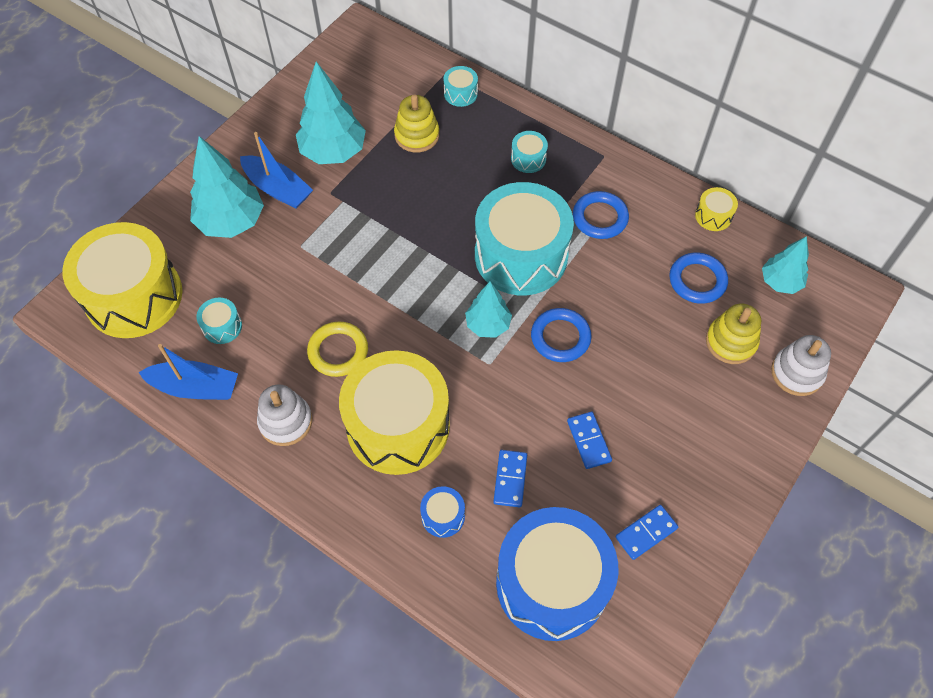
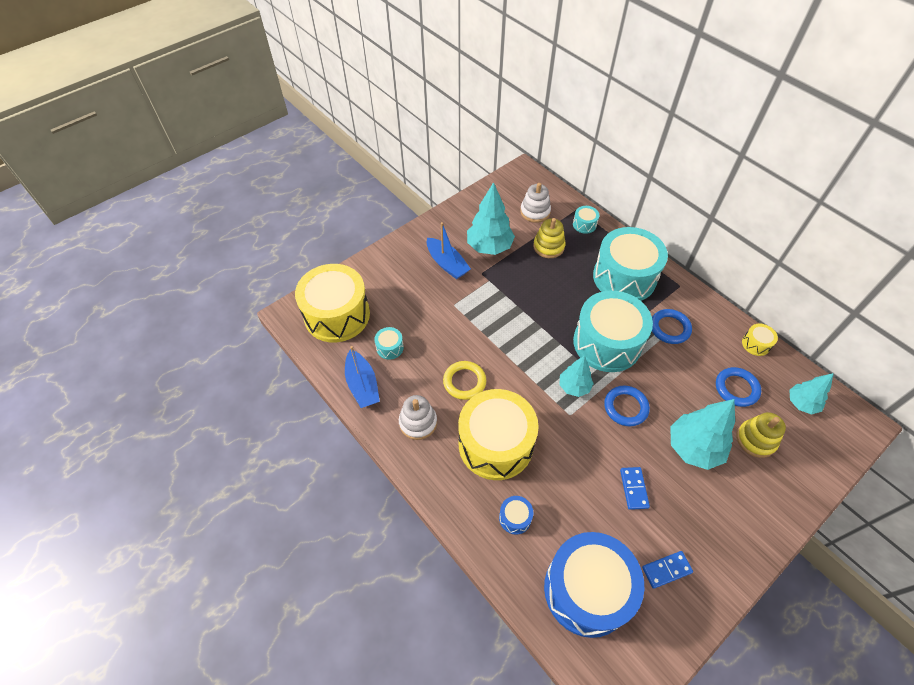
camera: 15 degrees right, 5 degrees down
blue boat [138,344,238,400] -> blue boat turned 45 degrees clockwise [345,346,380,408]
turquoise tree [190,136,264,238] -> turquoise tree moved to [670,399,735,470]
blue domino [493,450,527,507] -> none
turquoise drum [511,131,548,173] -> turquoise drum [593,227,668,301], size x2.49
white stacking toy [771,335,831,396] -> white stacking toy moved to [520,183,551,223]

